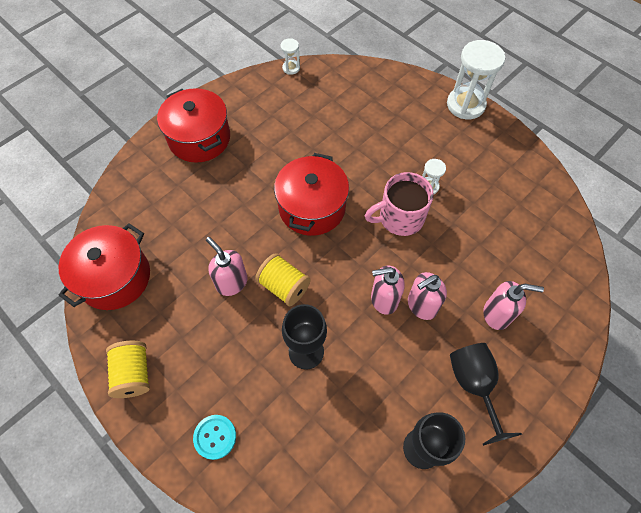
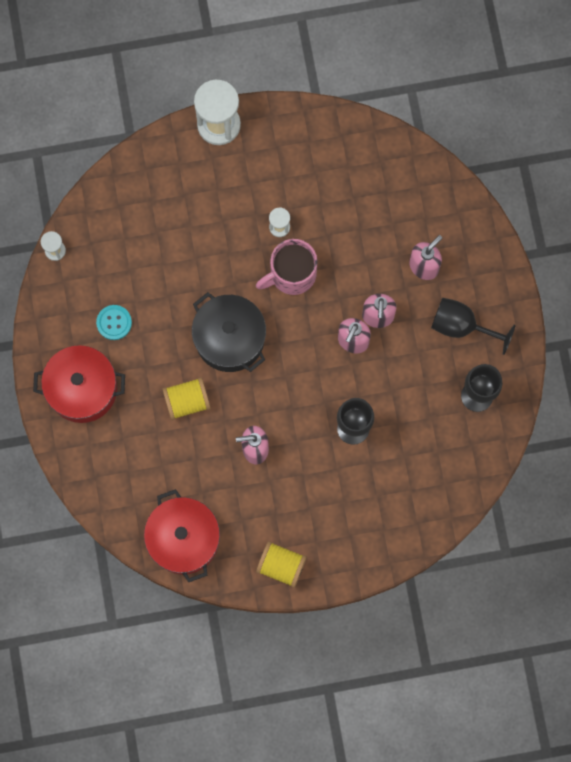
camera: 55 degrees left, 15 degrees up
turquoise button [193,415,236,460] -> turquoise button moved to [96,305,132,340]
yellow spool [255,253,311,306] -> yellow spool moved to [162,377,211,420]
red pot [274,153,349,236] -> black pot [192,292,266,372]
pink mug [365,172,434,236] -> pink mug turned 45 degrees clockwise [256,239,318,295]

